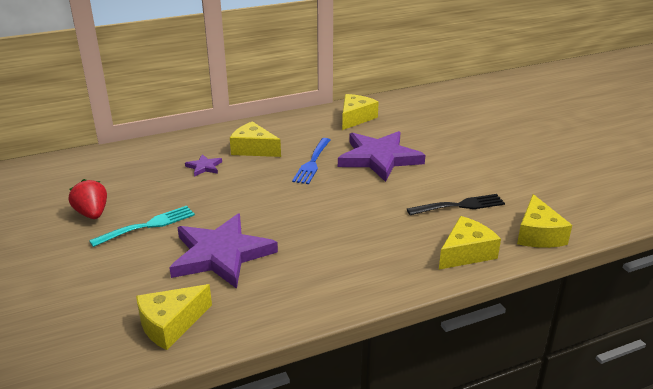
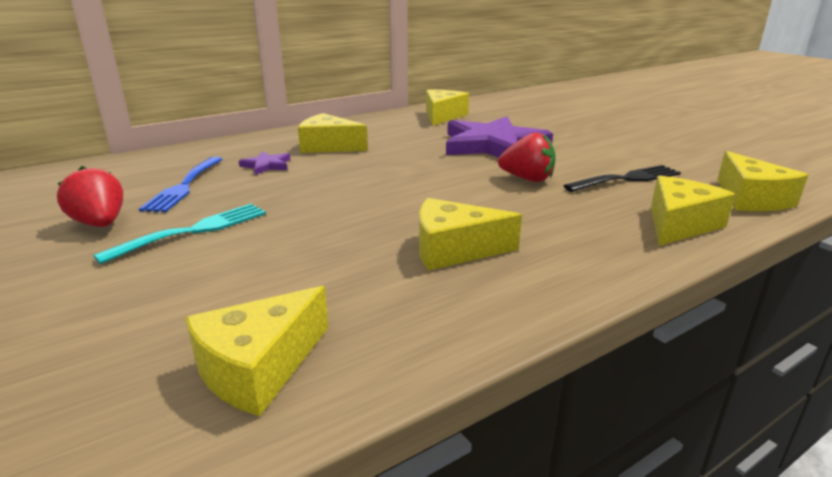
camera: 10 degrees left, 5 degrees down
purple star [169,214,278,289] -> none
blue fork [292,138,330,184] -> blue fork moved to [139,157,222,212]
none -> yellow cheese [419,198,522,271]
none -> red strawberry [498,132,556,182]

